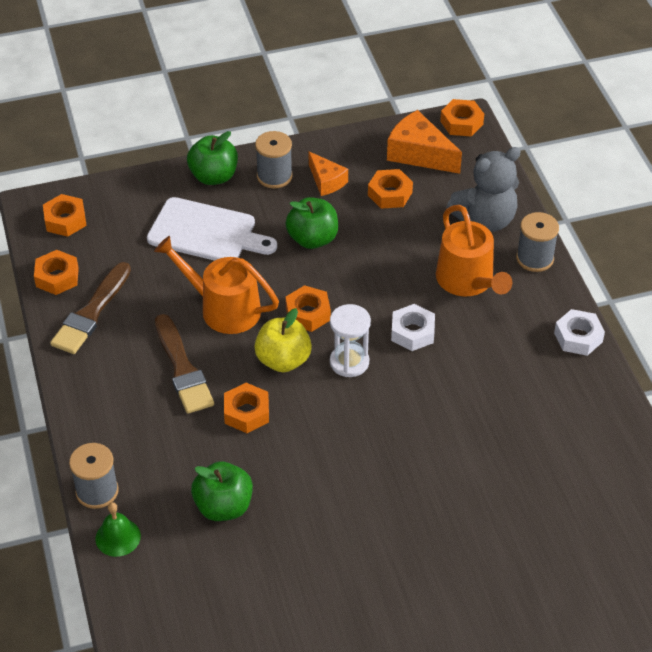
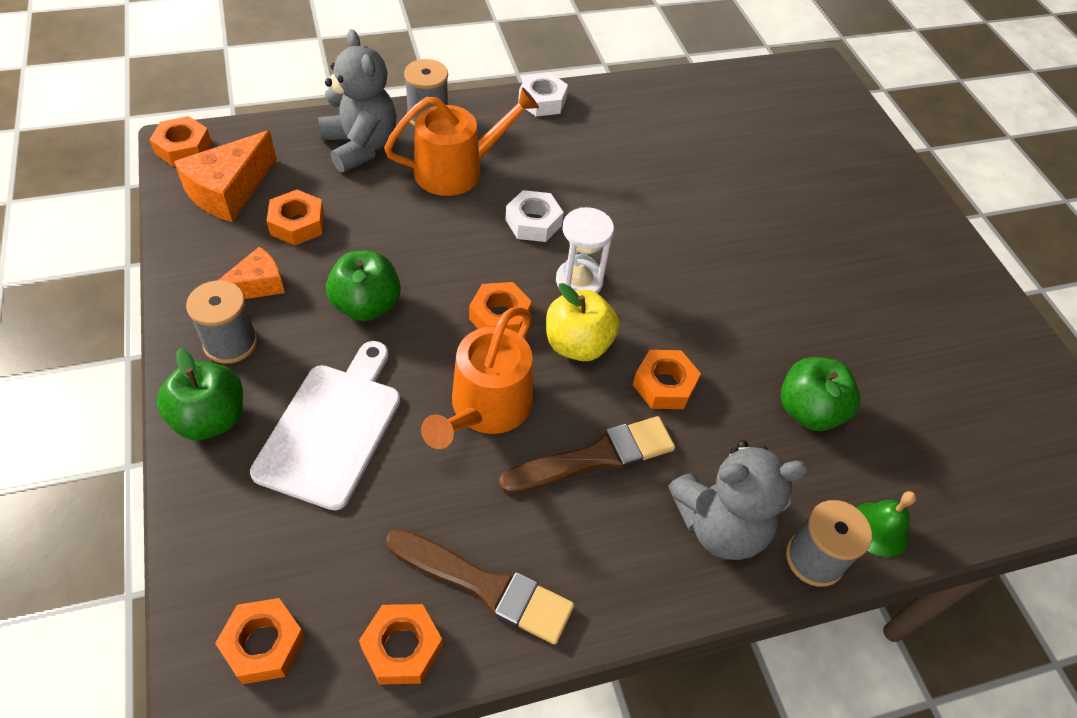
camera: 95 degrees left, 5 degrees up
none -> grey teddy bear [668,440,809,560]

